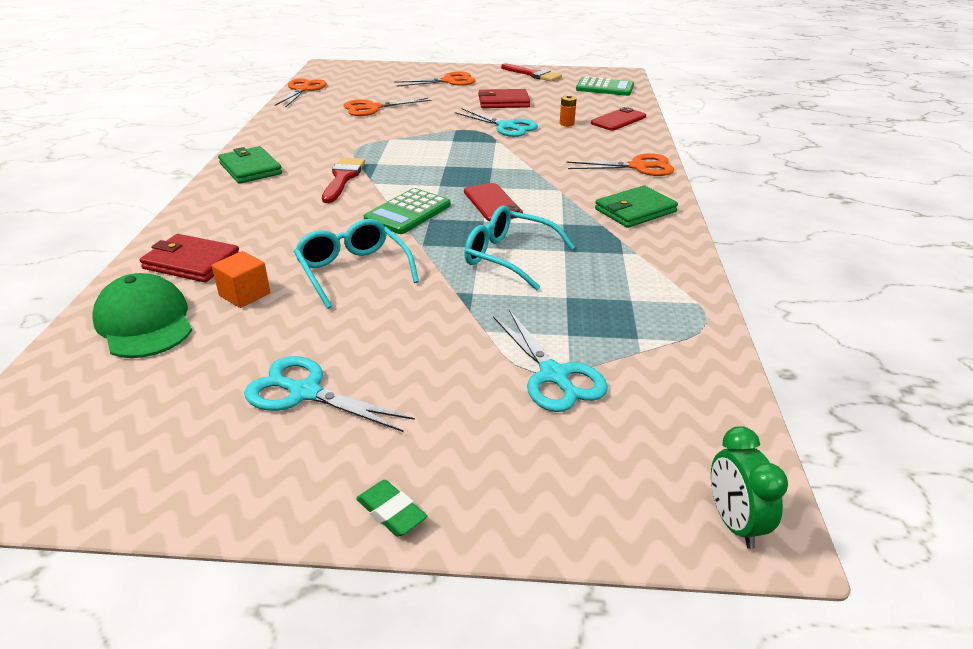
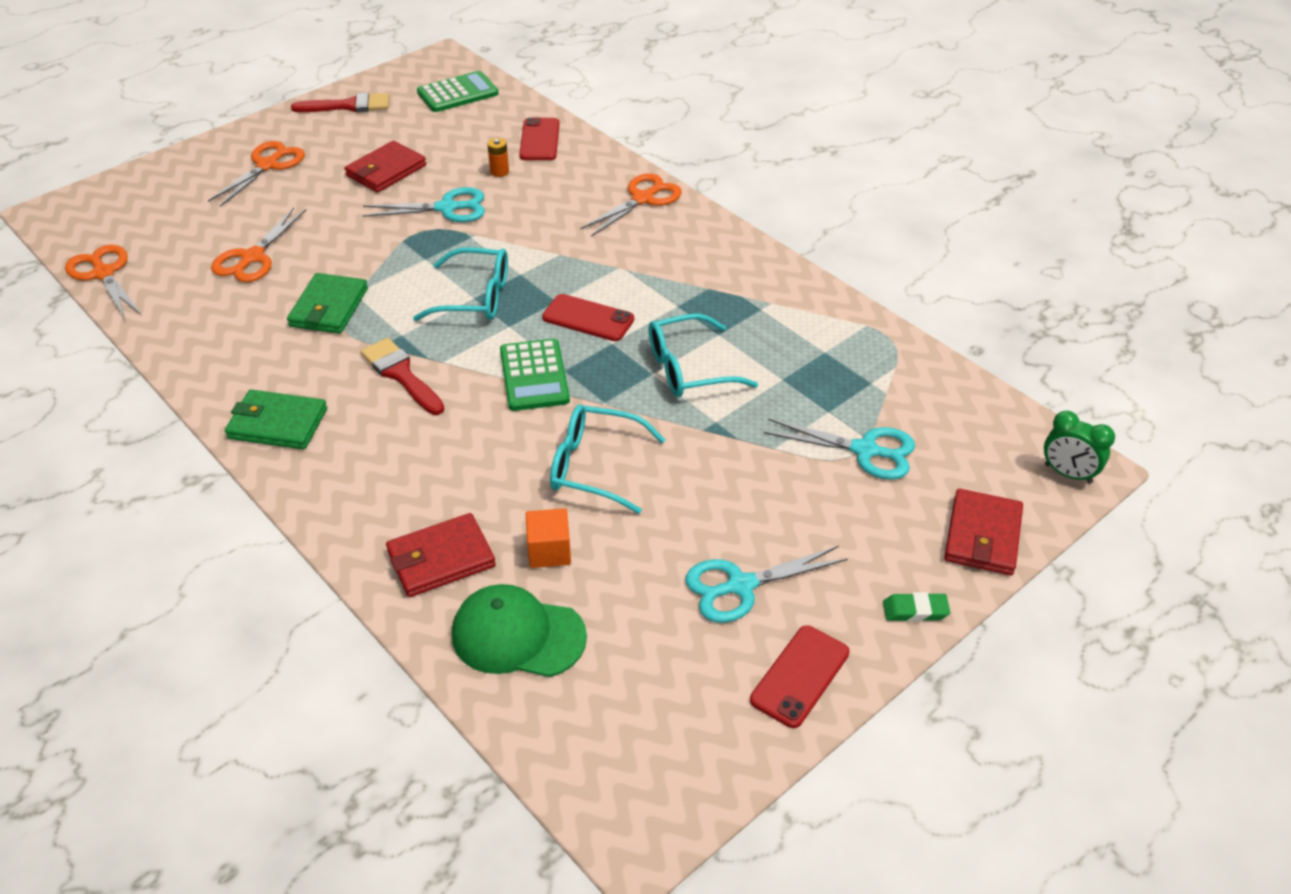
camera: 45 degrees left, 10 degrees up
green wallet [595,185,678,228] -> green wallet moved to [287,273,368,334]
none -> turquoise glasses [413,247,508,321]
none -> red phone [750,625,850,728]
none -> red wallet [944,488,1023,575]

